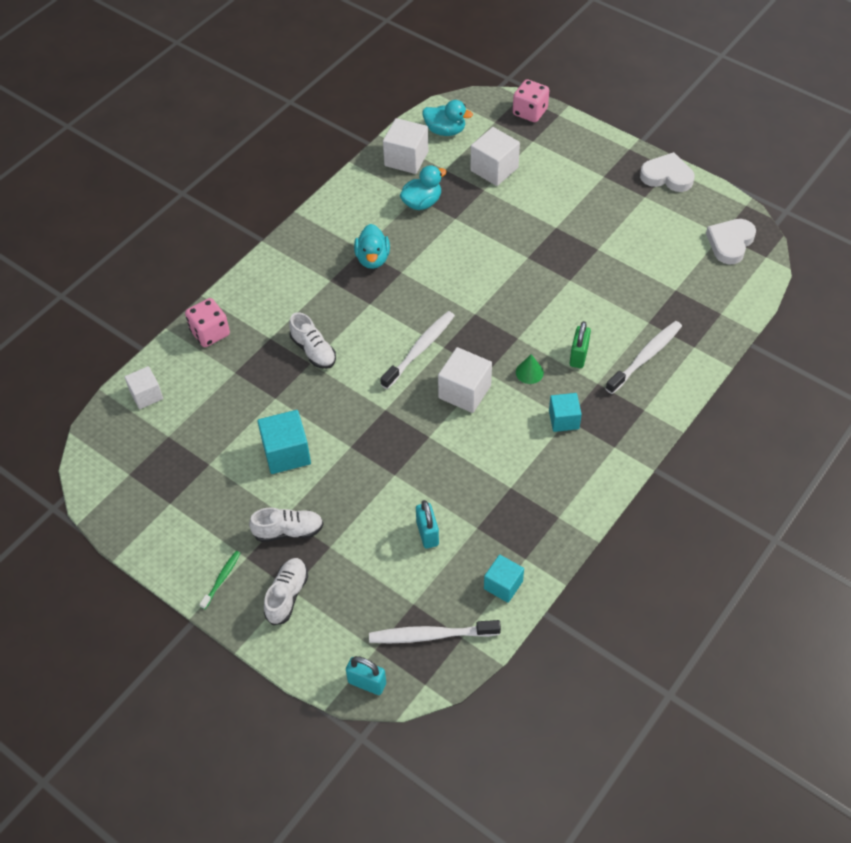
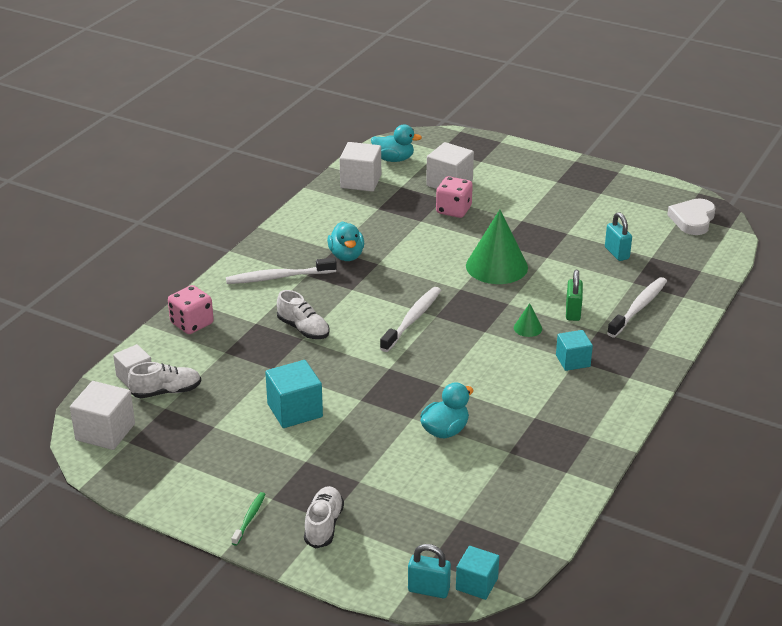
camera: 10 degrees left, 20 degrees down
white shoe [249,508,324,542] -> white shoe moved to [128,362,201,398]
white toothbrush [369,620,501,643] -> white toothbrush moved to [226,258,337,284]
turquoise duck [400,165,447,210] -> turquoise duck moved to [420,382,474,438]
turquoise padlock [416,500,439,549] -> turquoise padlock moved to [605,212,632,261]
white cube [438,347,492,413] -> white cube moved to [70,381,135,450]
turquoise cube [484,555,524,603] -> turquoise cube moved to [456,546,499,600]
pink dice [513,79,549,122] -> pink dice moved to [436,176,473,218]
white heart [640,152,695,192] -> none
none -> green cone [466,210,528,284]

